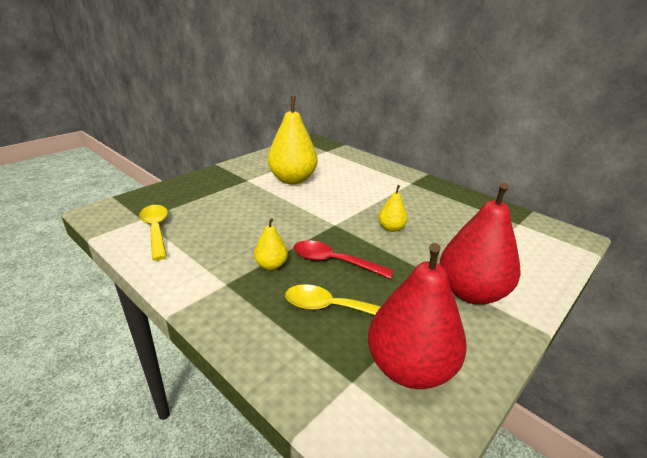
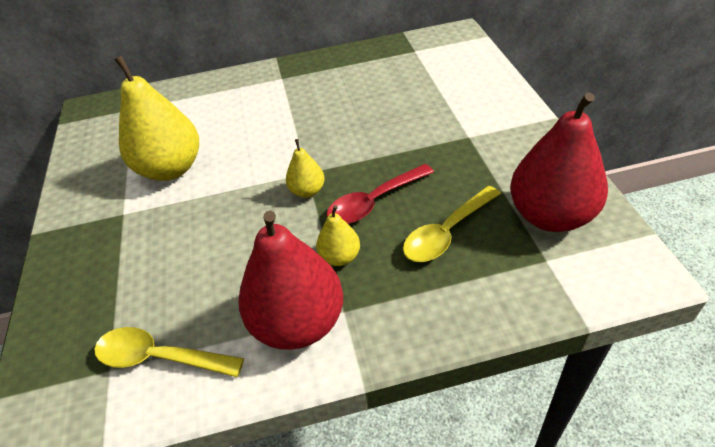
camera: 50 degrees left, 15 degrees up
yellow pear [378,185,407,232] -> yellow pear moved to [286,139,325,198]
red pear [439,183,521,305] -> red pear moved to [238,211,343,350]

